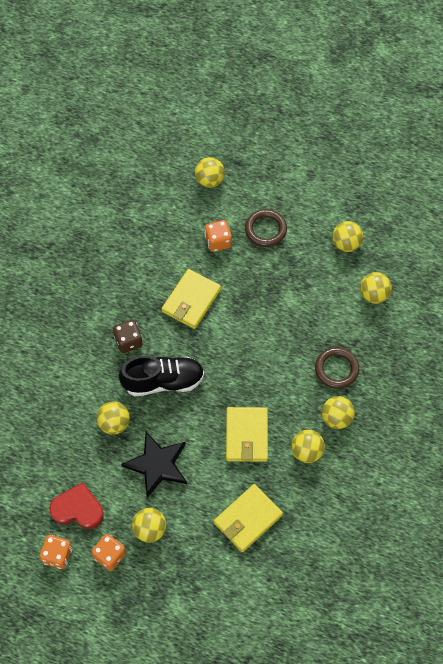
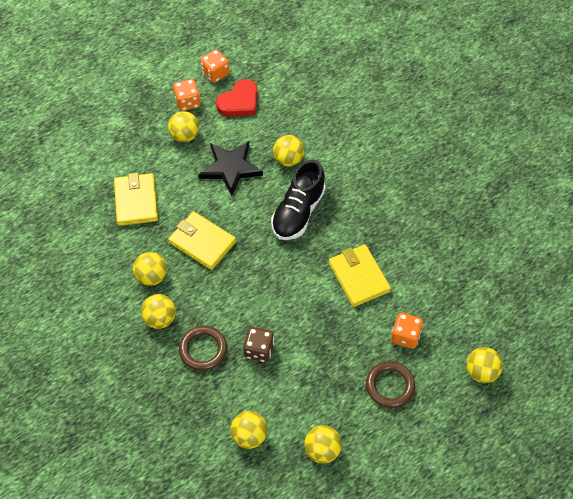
camera: 125 degrees right, 5 degrees down
brown dice [113,320,143,353] -> brown dice moved to [243,327,274,362]

